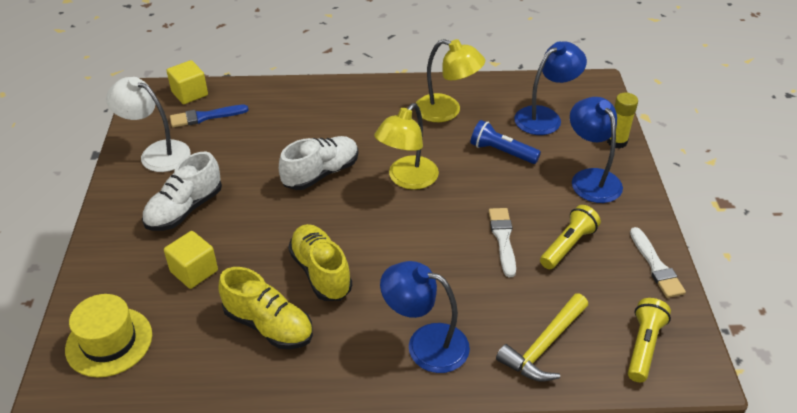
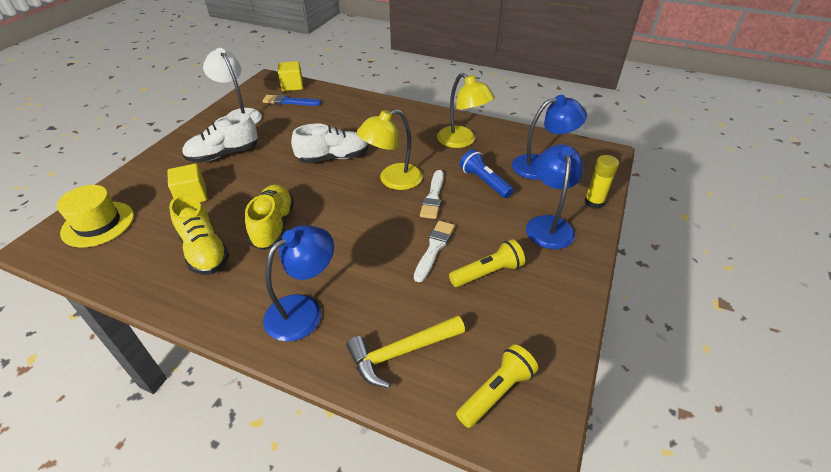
camera: 25 degrees right, 0 degrees up
blue lamp [380,261,470,373] -> blue lamp turned 90 degrees clockwise [263,225,334,342]
white brush [630,227,686,298] -> white brush moved to [420,170,444,219]

